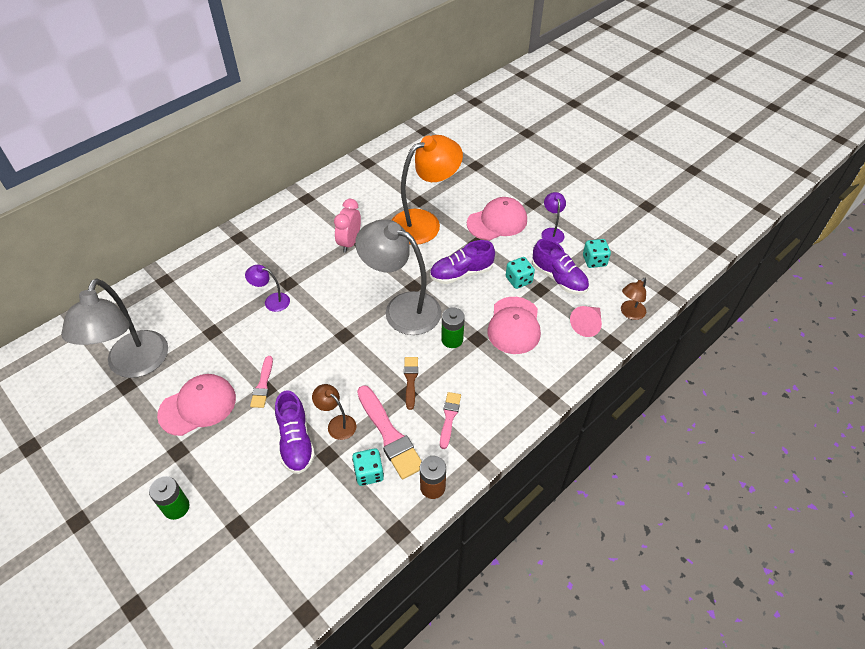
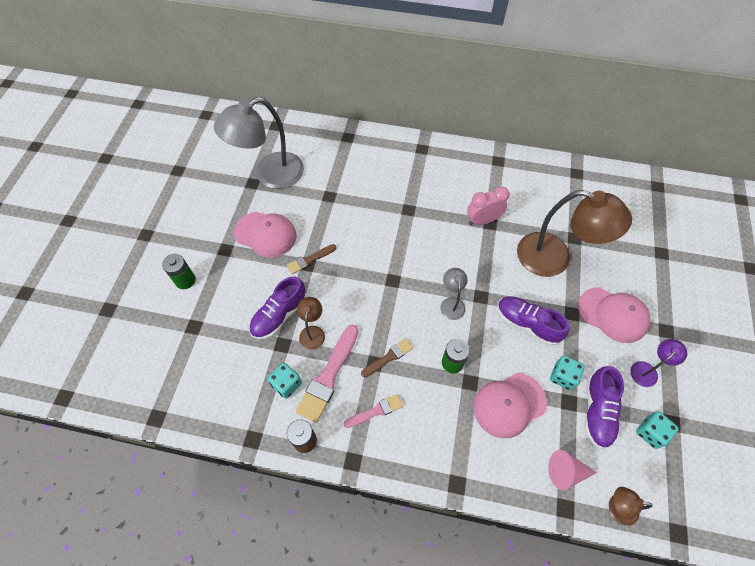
camera: 55 degrees right, 10 degrees up
purple lamp [245,265,290,312] -> none
pink brush [250,356,273,408] -> brown brush [287,244,337,274]
grey lamp [355,219,442,335] -> grey lamp [440,268,467,320], size x0.45
orange lamp [392,135,463,245] -> brown lamp [517,190,632,277]

